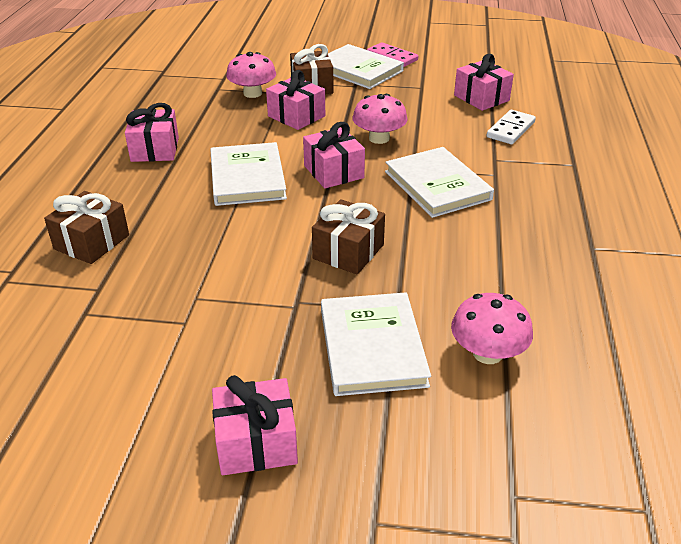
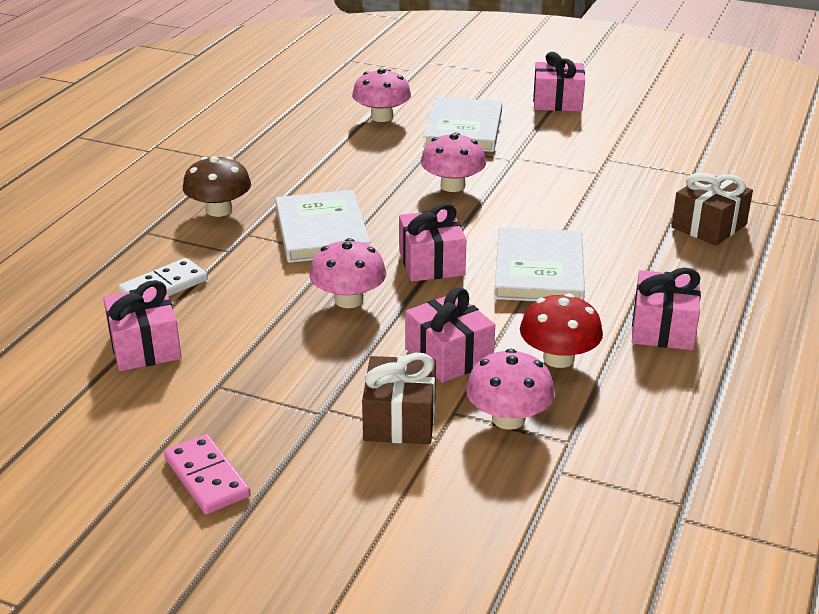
camera: 165 degrees left, 5 degrees down
brown gift [312,199,385,275] -> pink mushroom [421,132,486,192]
white book [328,44,404,89] -> none
none -> brown mushroom [183,156,251,217]
none -> red mushroom [520,293,603,368]

